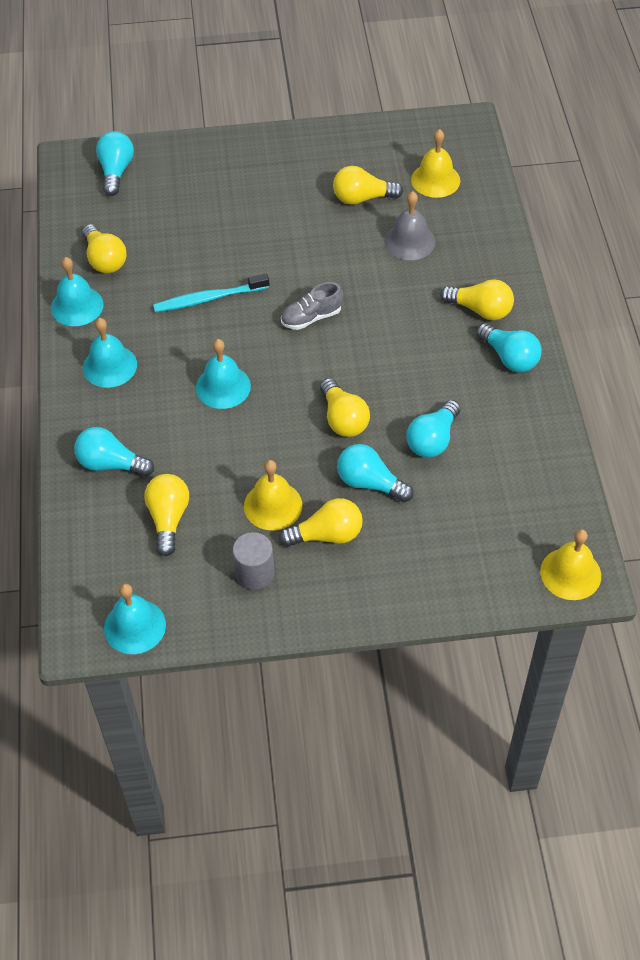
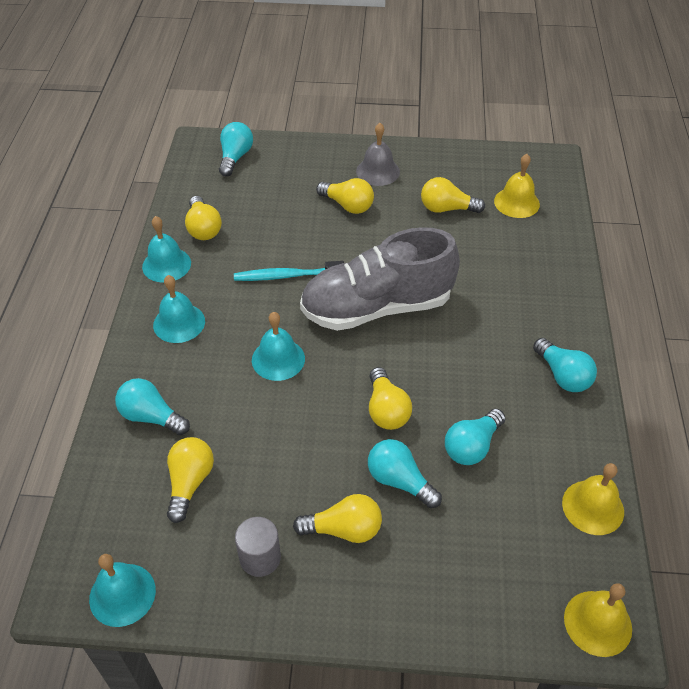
camera: 10 degrees right, 5 degrees down
yellow bell [244,460,302,530] -> yellow bell moved to [562,463,624,535]
grey shoe [281,282,343,330] -> grey shoe [300,227,460,331], size x2.47
grey bell [384,191,435,260] -> grey bell moved to [356,123,400,186]
yellow light bulb [440,279,514,320] -> yellow light bulb moved to [316,178,374,214]

